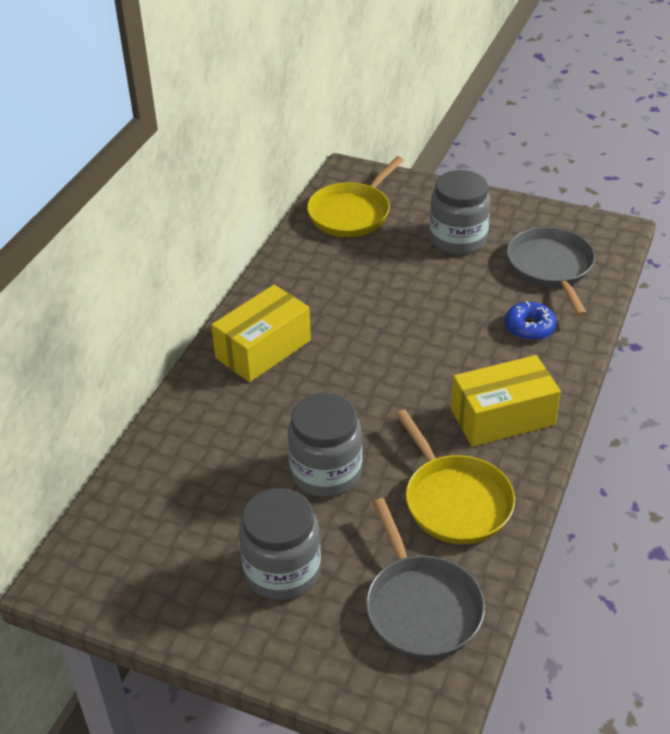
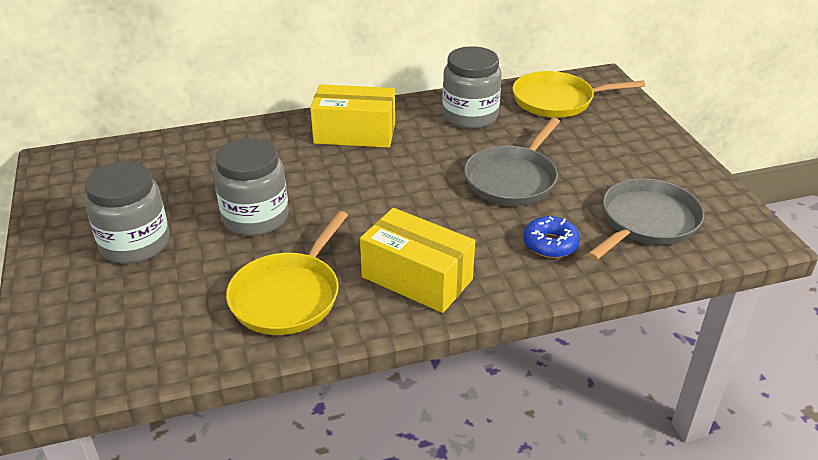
camera: 50 degrees right, 5 degrees down
grey pan [366,498,485,659] -> grey pan moved to [464,118,560,206]
grey jar [430,170,491,255] -> grey jar moved to [442,46,502,129]

